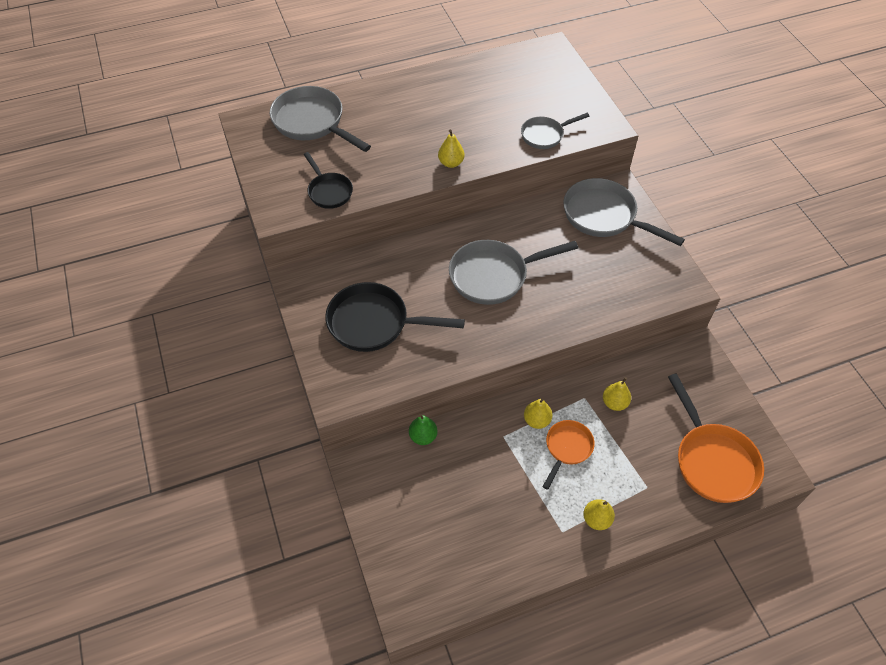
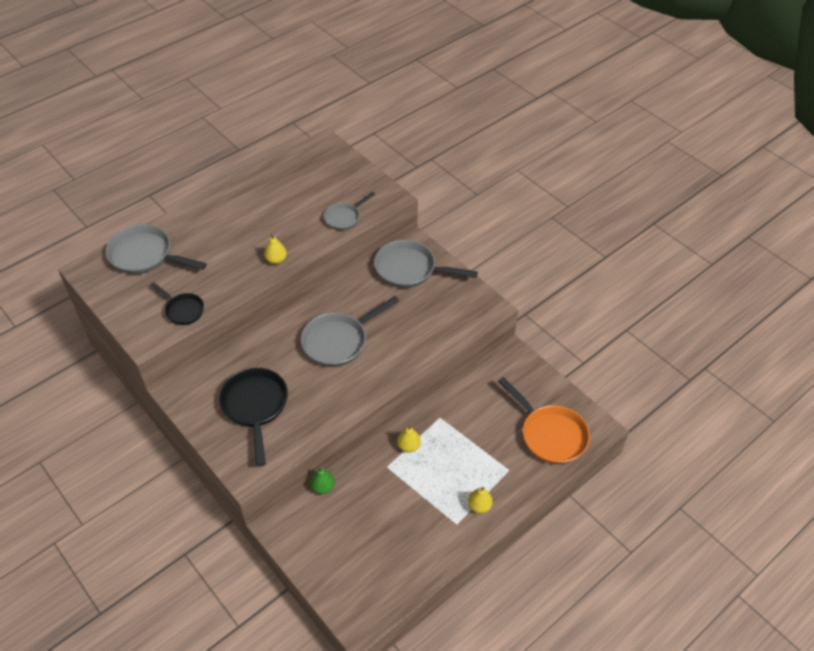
camera: 20 degrees left, 5 degrees down
black pan [325,282,465,352] -> black pan turned 90 degrees clockwise [219,368,288,466]
orange pan [542,420,595,490] -> none
yellow pear [603,377,631,411] -> none

